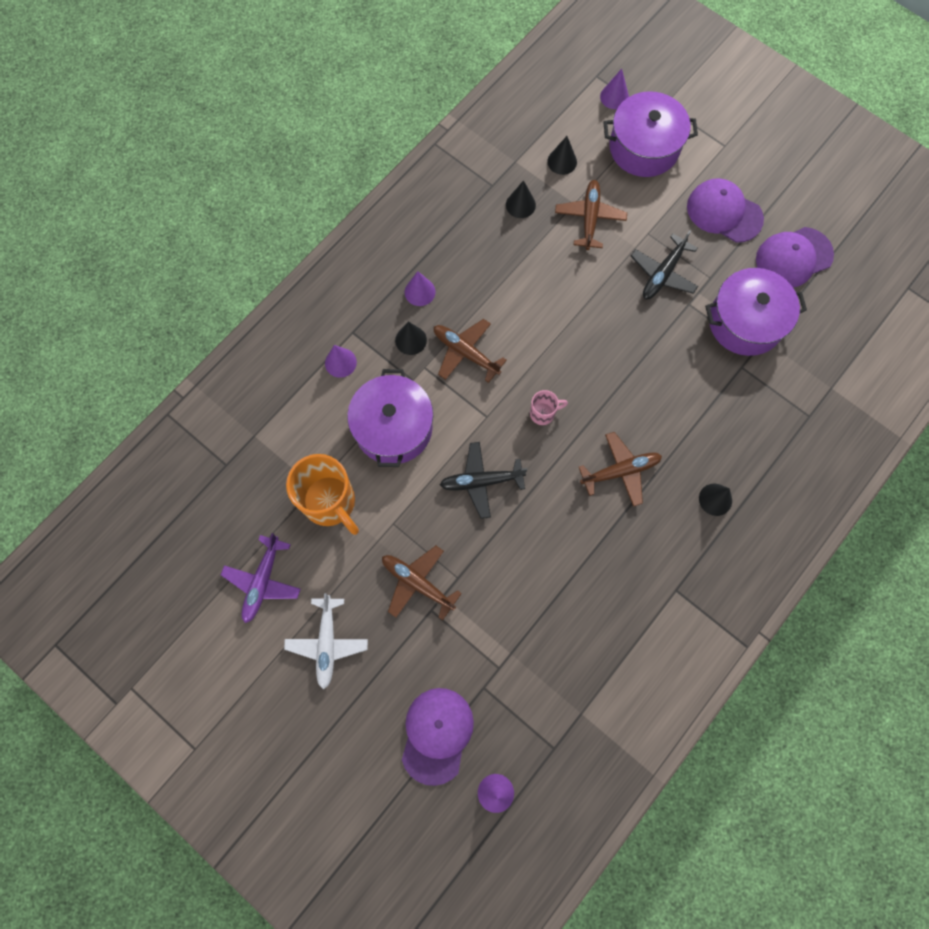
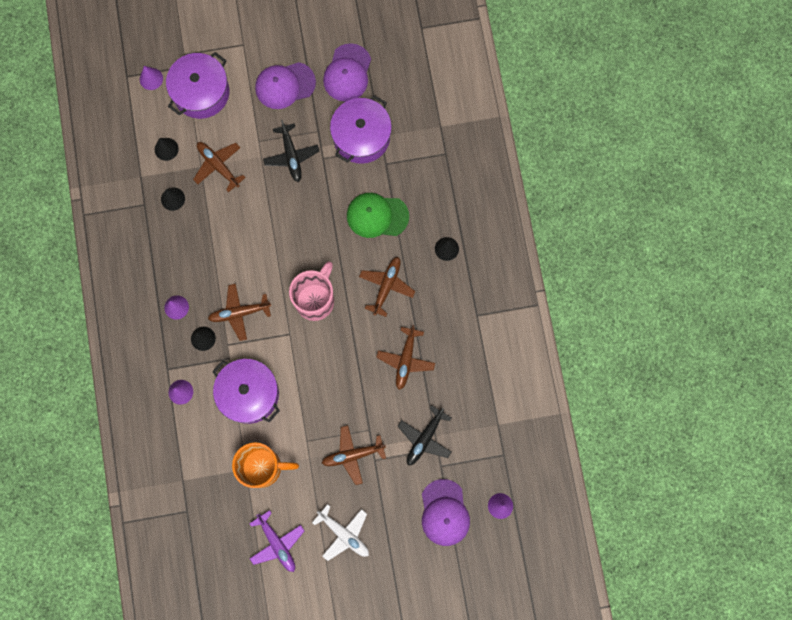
camera: 50 degrees left, 5 degrees up
purple cap [402,688,474,786] -> purple cap turned 150 degrees counterclockwise [422,479,470,546]
black plane [440,442,527,519] -> black plane moved to [398,405,451,465]
pink mug [530,390,568,425] -> pink mug [289,262,334,321], size x2.09
none -> green cap [347,193,409,238]
none -> brown plane [376,325,435,390]

